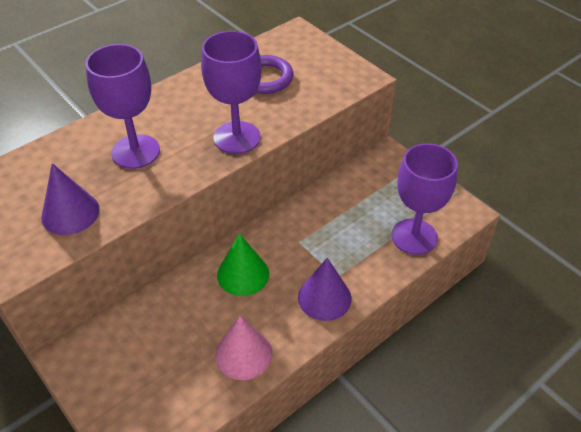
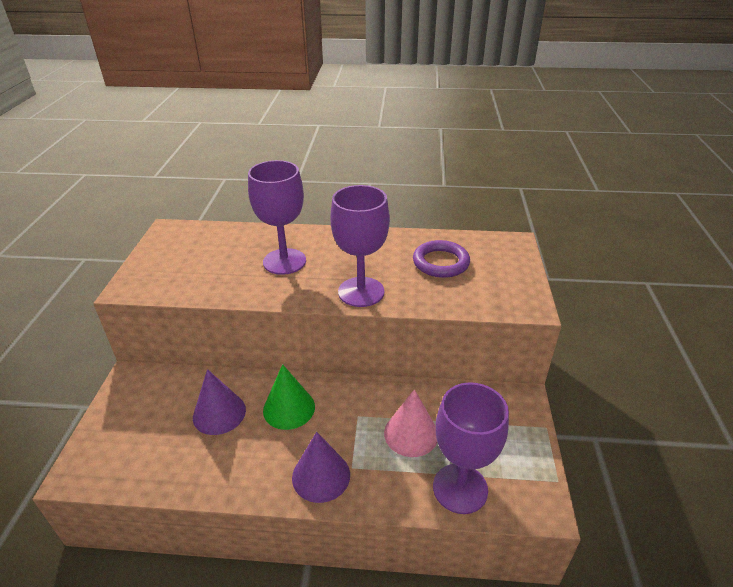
camera: 45 degrees right, 10 degrees down
purple cone [41,163,100,235] -> purple cone moved to [193,369,246,435]
pink cone [215,316,272,380] -> pink cone moved to [384,389,437,457]

